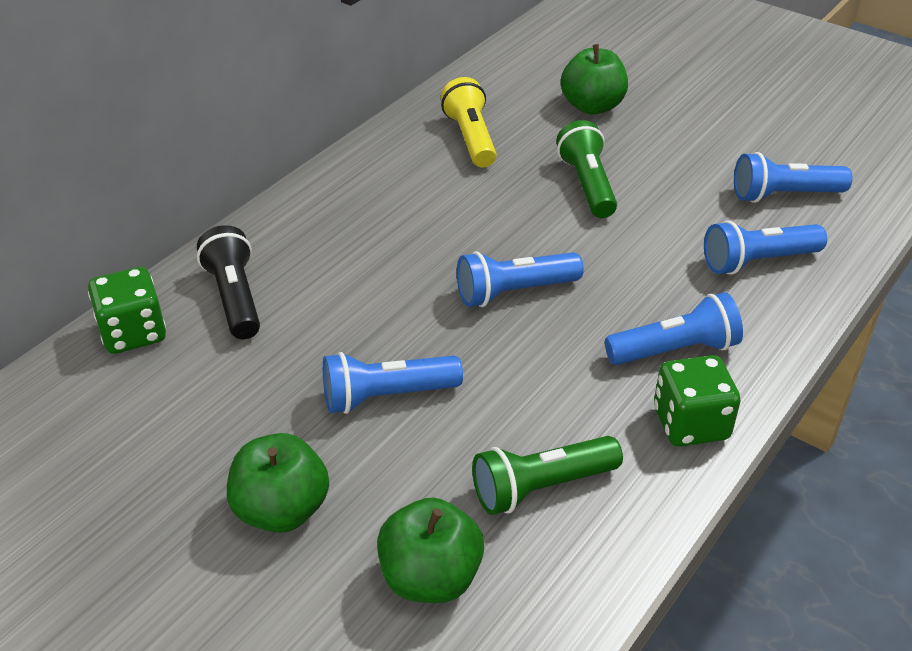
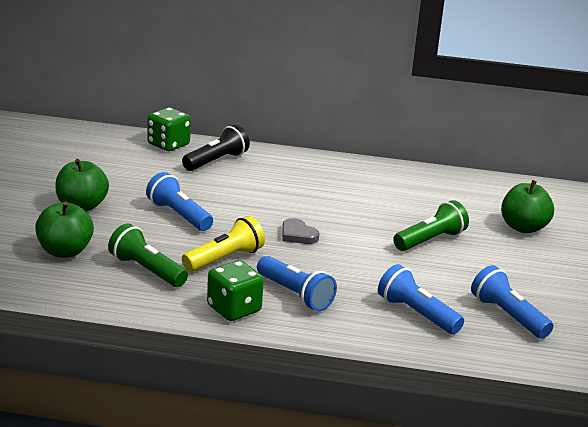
camera: 60 degrees right, 15 degrees down
yellow flashlight [441,77,497,168] -> yellow flashlight moved to [182,216,265,272]
blue flashlight [457,251,584,307] -> grey heart [282,218,319,244]

